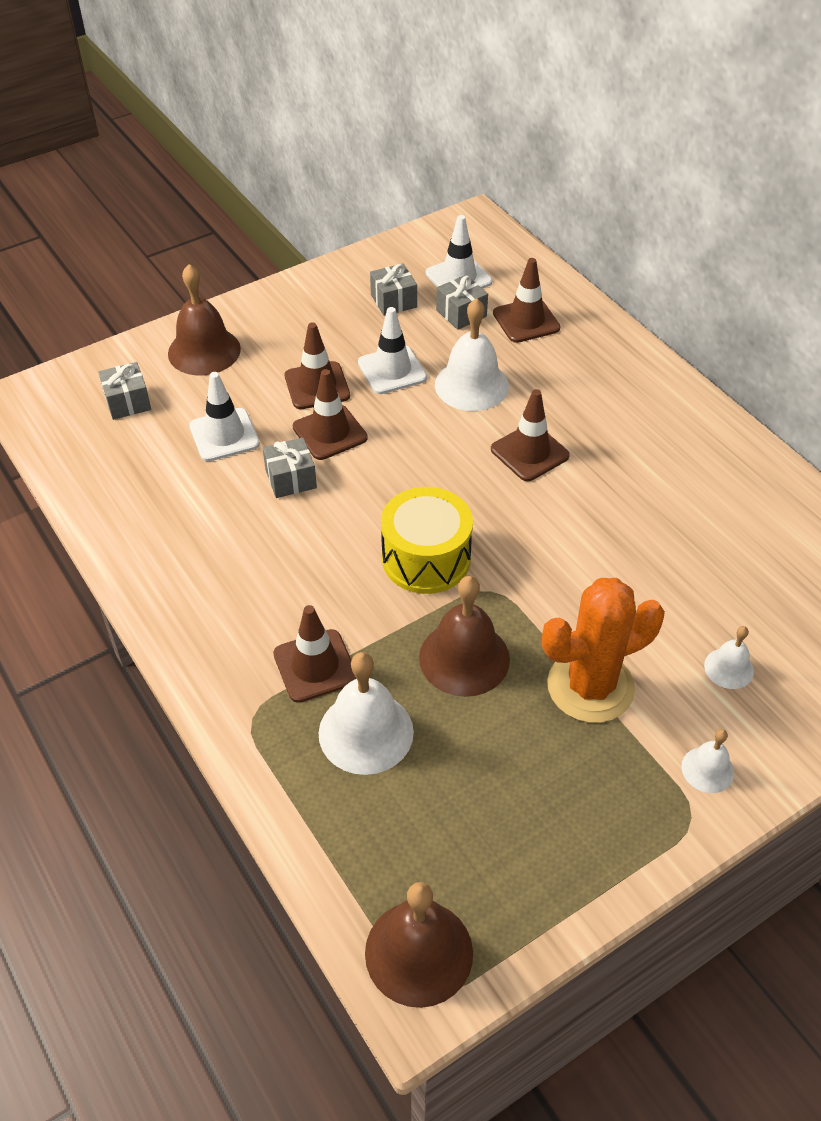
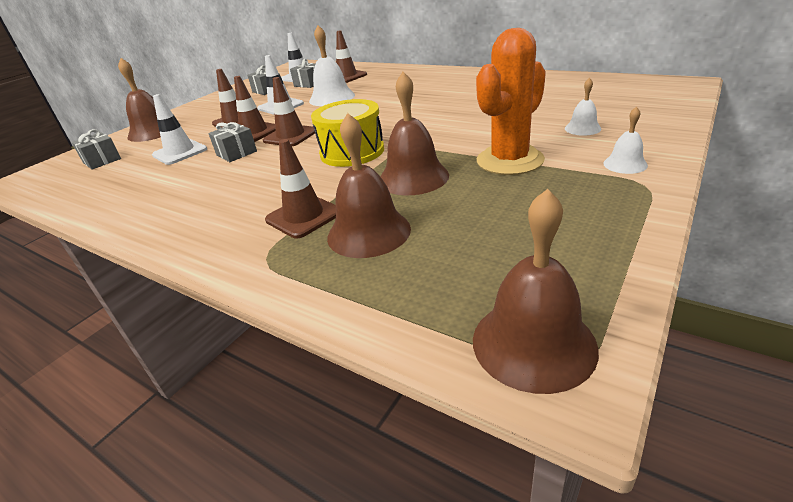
camera: 20 degrees left, 15 degrees down
white bell [319,652,414,775] -> brown bell [327,113,411,258]
brown traffic cone [491,389,570,481] -> brown traffic cone moved to [263,77,317,146]

